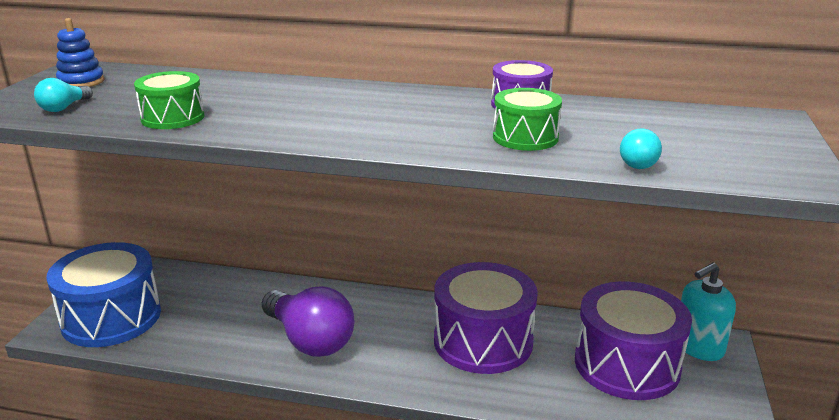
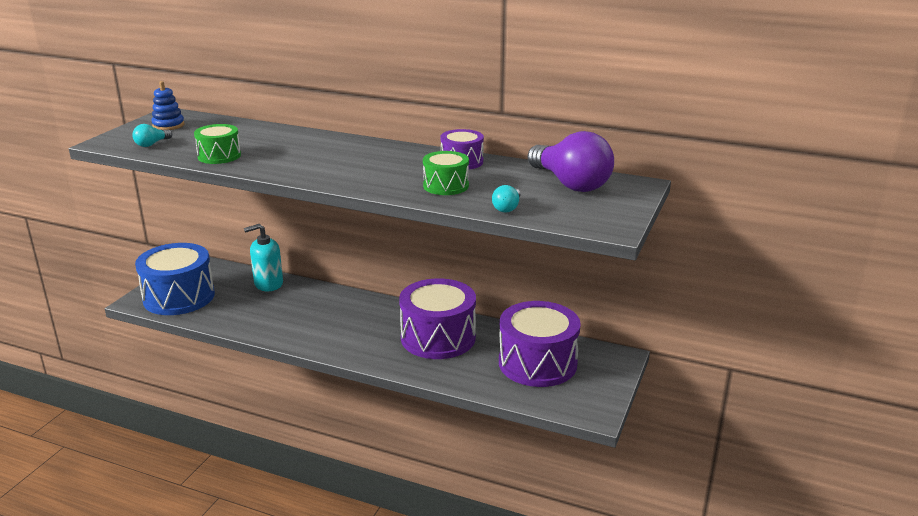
camera: 10 degrees right, 0 degrees up
purple light bulb [262,286,355,357] -> purple light bulb moved to [528,131,614,192]
turquoise soap dispenser [681,262,736,361] -> turquoise soap dispenser moved to [244,224,283,291]

